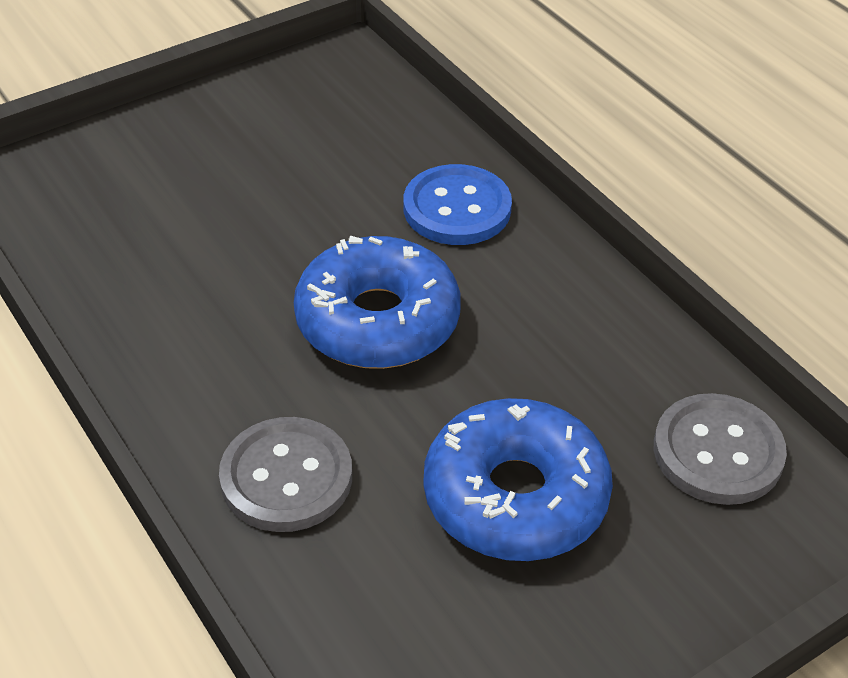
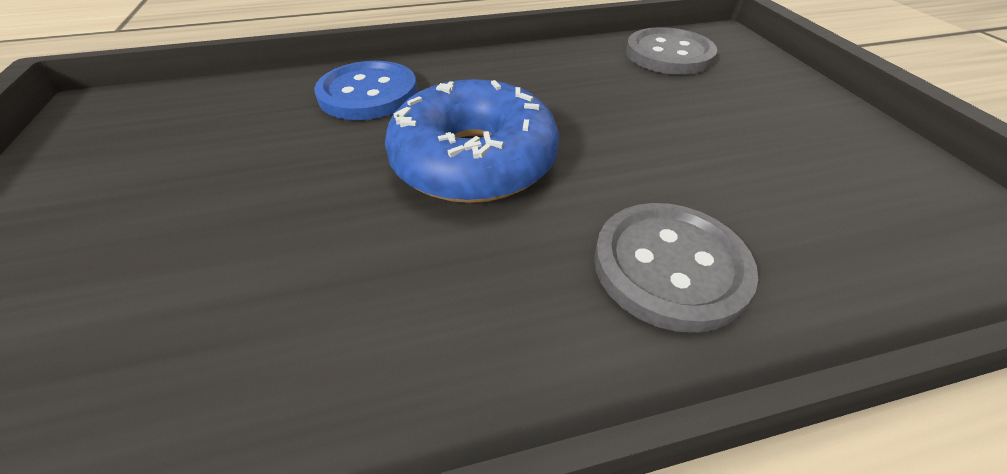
camera: 70 degrees left, 0 degrees up
blue donut [424,398,613,561] -> none

